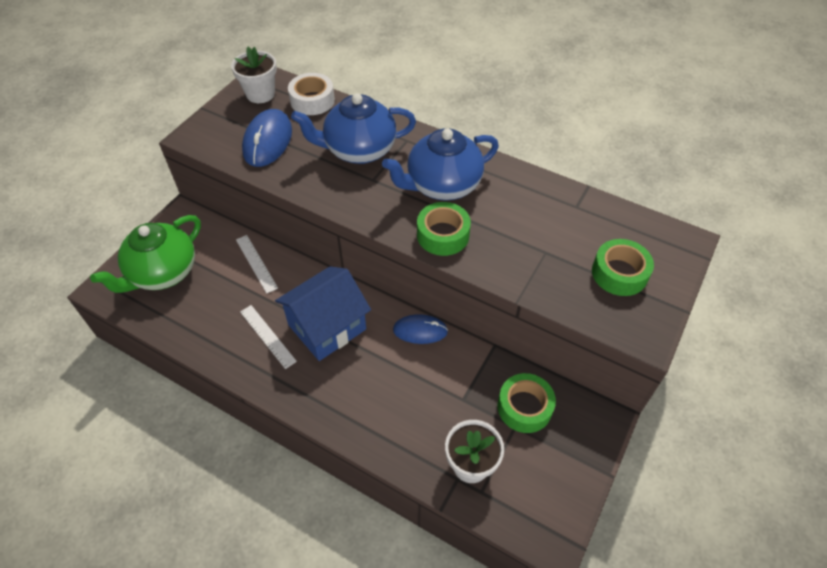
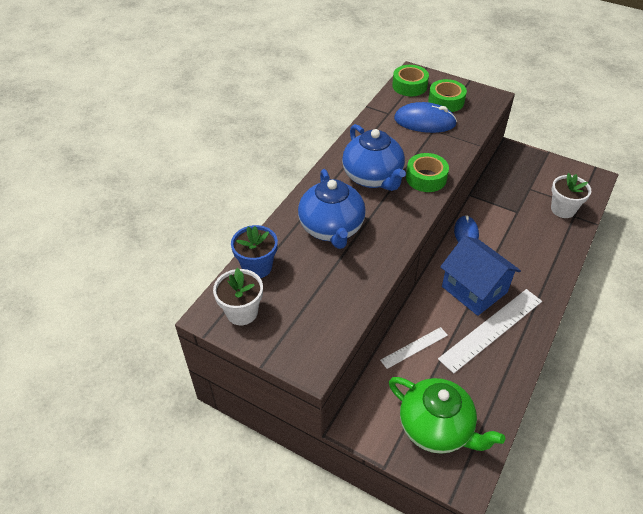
camera: 90 degrees left, 5 degrees down
white ruler [240,305,297,369] -> white ruler [438,289,542,374], size x1.81
blue mouse [242,109,292,167] -> blue mouse moved to [394,102,457,133]
white tape [288,73,335,115] -> blue flower pot [231,225,278,278]
green tape [498,373,556,433] -> green tape moved to [392,65,429,96]

